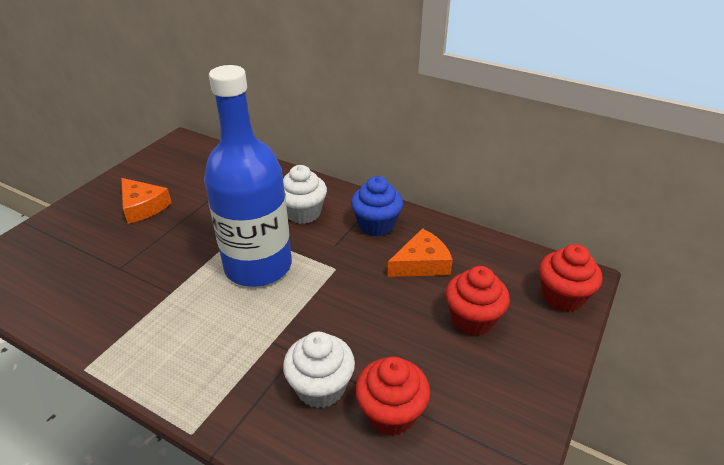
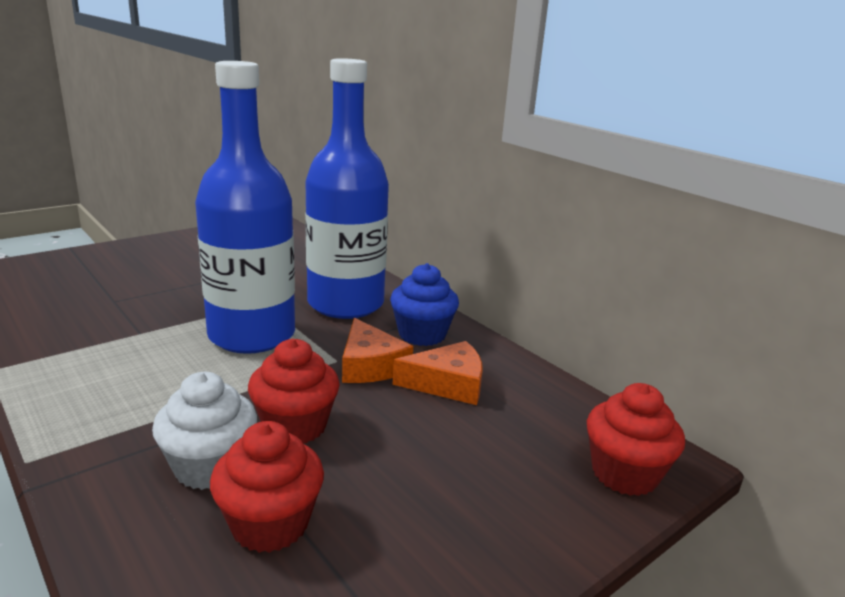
camera: 20 degrees right, 15 degrees down
orange cheese [121,178,172,224] -> orange cheese moved to [342,318,413,383]
white cupcake [283,165,327,224] -> blue bottle [305,58,389,319]
red cupcake [446,266,510,336] -> red cupcake moved to [248,339,339,443]

